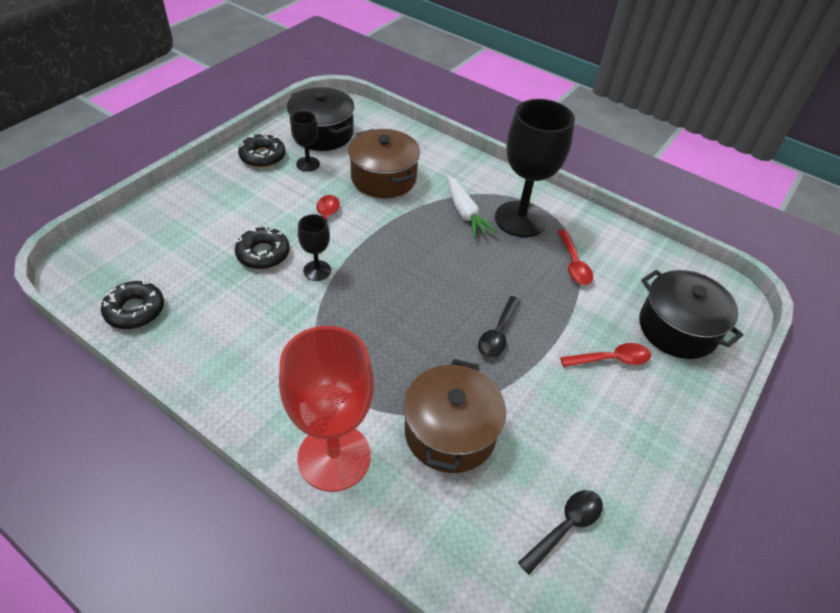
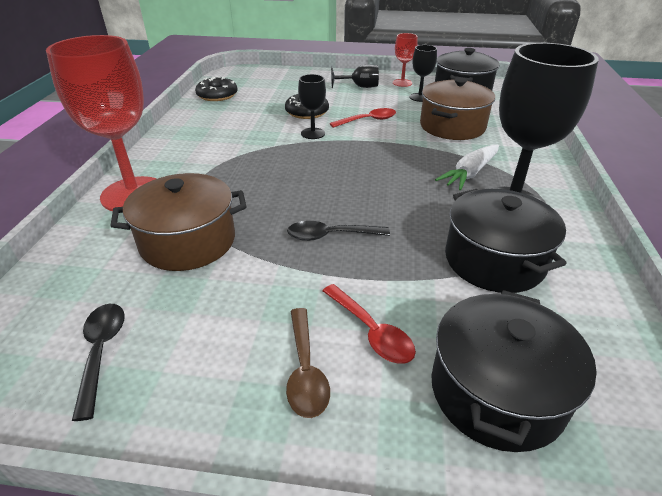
camera: 65 degrees right, 10 degrees down
black donut [238,133,286,168] -> red goblet [393,33,417,87]
black spoon [518,490,603,575] -> black spoon turned 120 degrees counterclockwise [72,304,125,421]
red spoon [558,230,593,285] -> black pot [445,189,566,293]
none -> brown spoon [286,308,330,418]
none -> black goblet [331,65,379,88]

